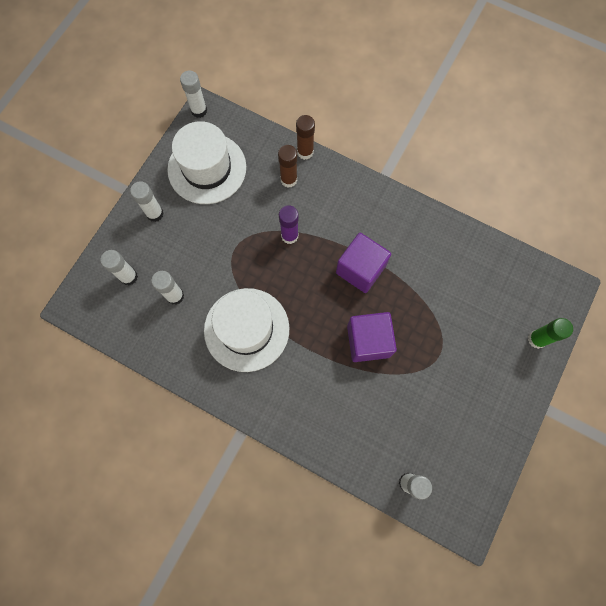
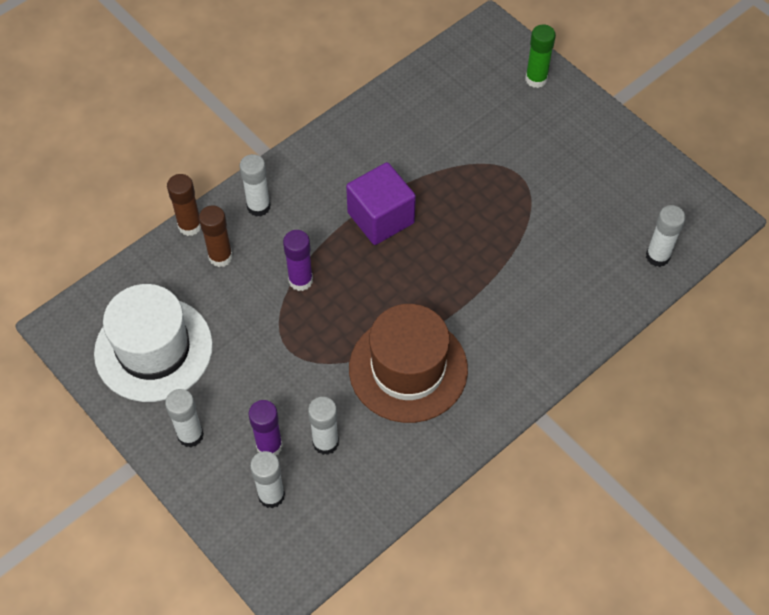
camera: 70 degrees left, 15 degrees down
white glue stick [180,70,207,118] -> white glue stick moved to [240,154,270,217]
white hat [204,288,290,372] -> brown hat [349,304,468,423]
purple cube [347,312,397,362] -> none
none -> purple glue stick [248,400,283,455]

